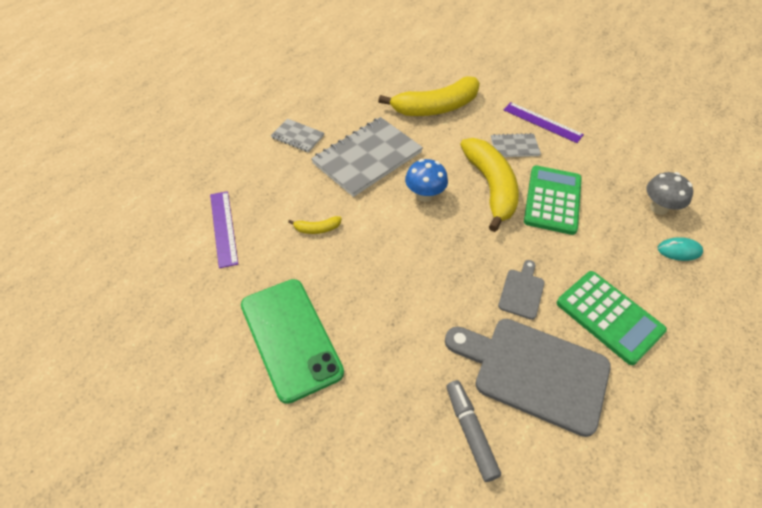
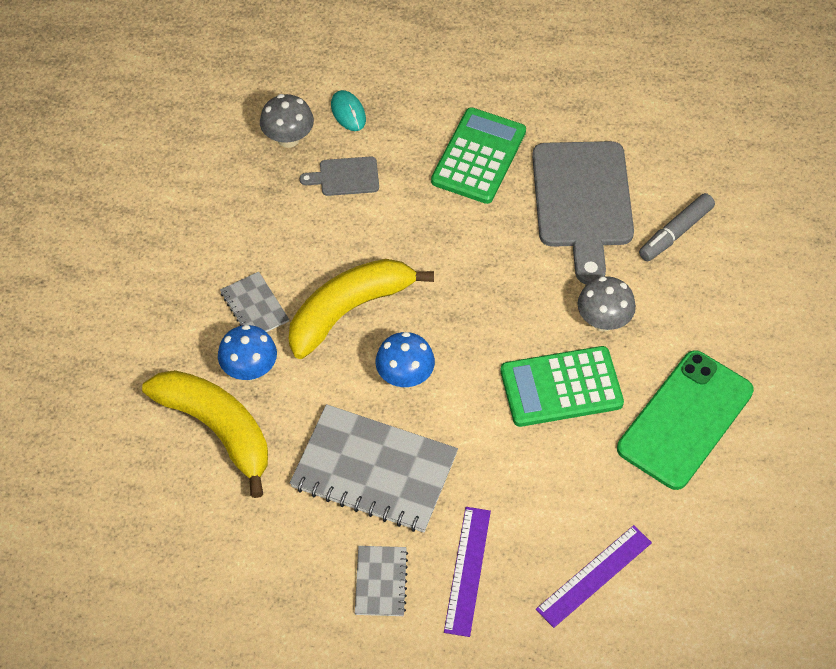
camera: 115 degrees left, 5 degrees up
yellow banana [288,216,342,234] -> none
grey cutting board [498,260,544,320] -> grey cutting board moved to [300,156,379,196]
purple ruler [504,102,584,143] -> purple ruler moved to [444,507,491,637]
green calculator [524,166,582,235] -> green calculator moved to [501,346,624,427]
none -> blue mushroom [218,325,277,381]
none -> grey mushroom [578,276,636,332]

